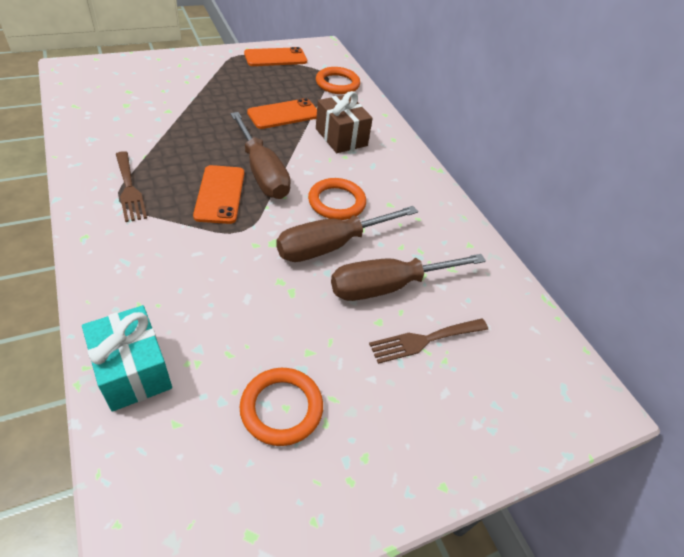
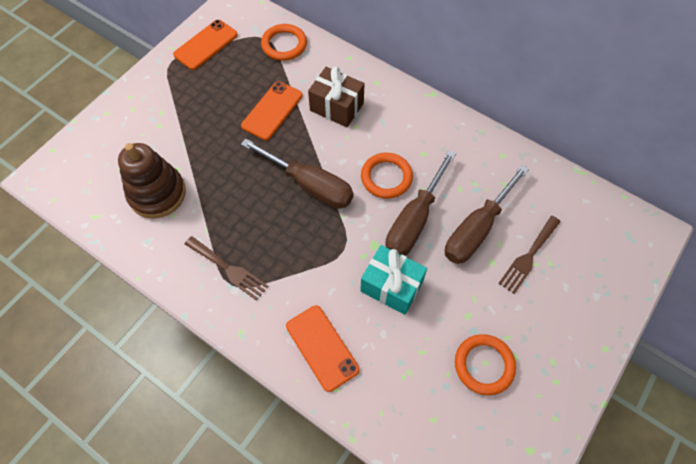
camera: 25 degrees left, 15 degrees up
turquoise gift [82,305,172,412] -> turquoise gift moved to [360,245,427,315]
orange phone [193,165,244,224] -> orange phone moved to [286,305,360,392]
none -> brown stacking toy [118,143,186,219]

